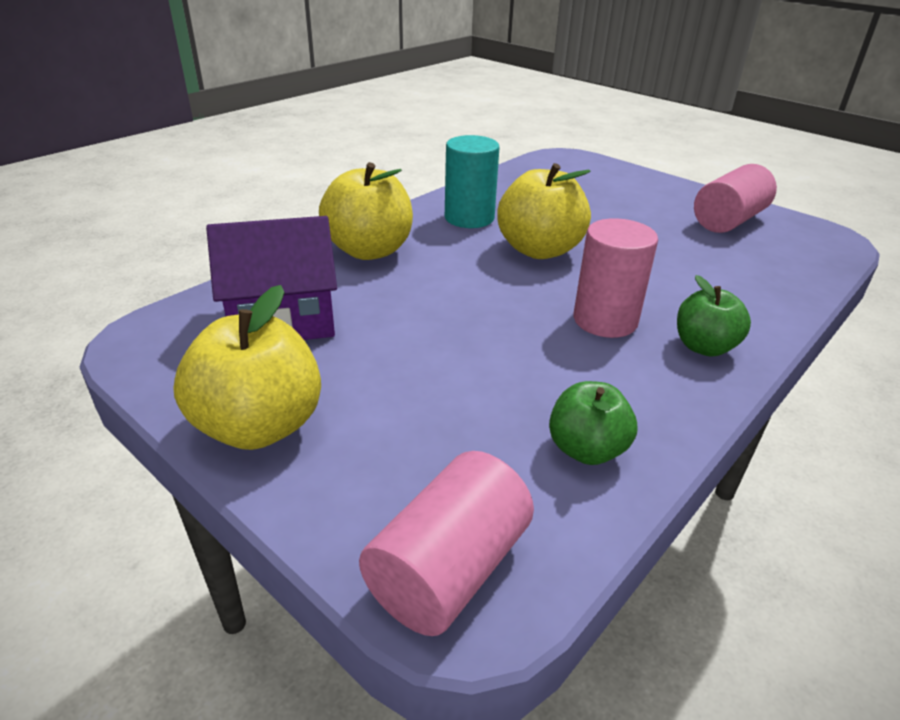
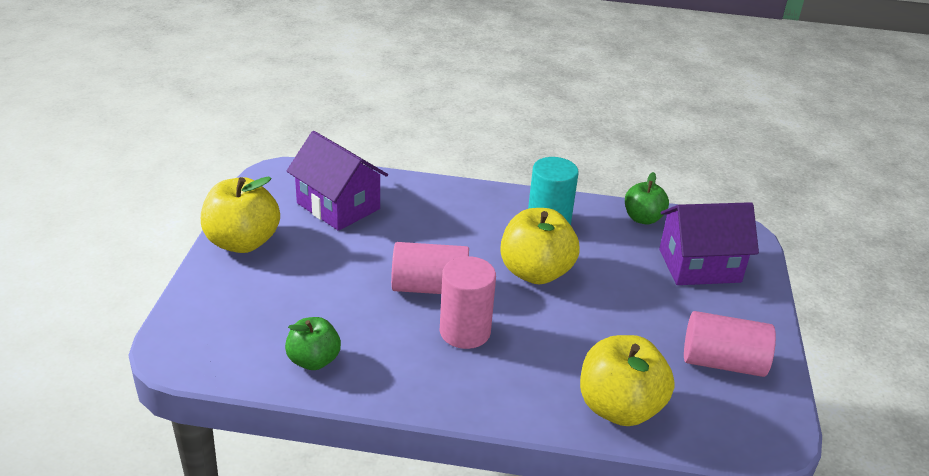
camera: 55 degrees right, 0 degrees up
yellow apple [319,162,413,260] -> yellow apple moved to [580,335,675,426]
pink cylinder [359,451,534,636] -> pink cylinder moved to [391,242,469,294]
green apple [677,275,751,357] -> green apple moved to [625,172,669,225]
none -> purple house [659,202,759,285]

